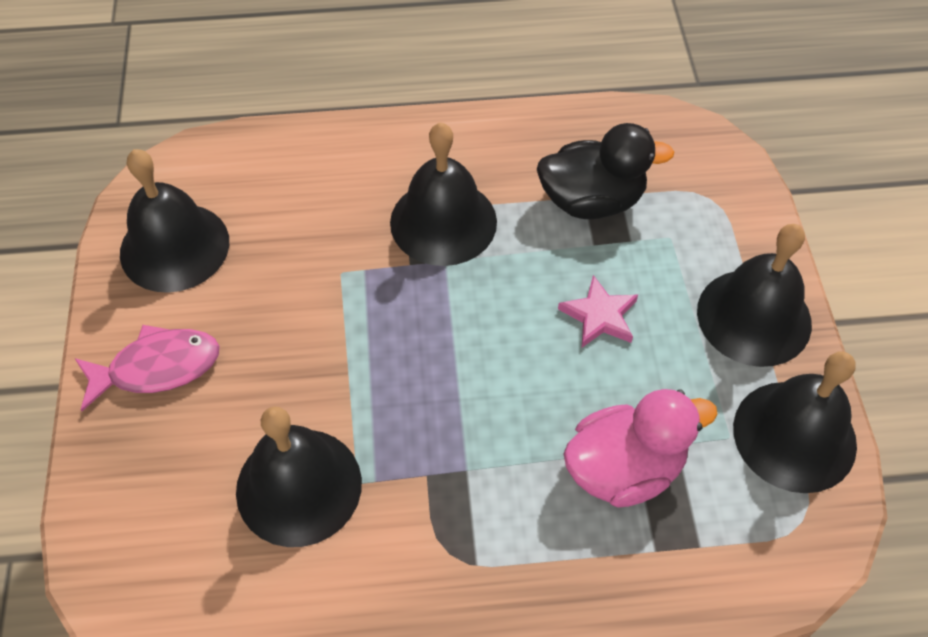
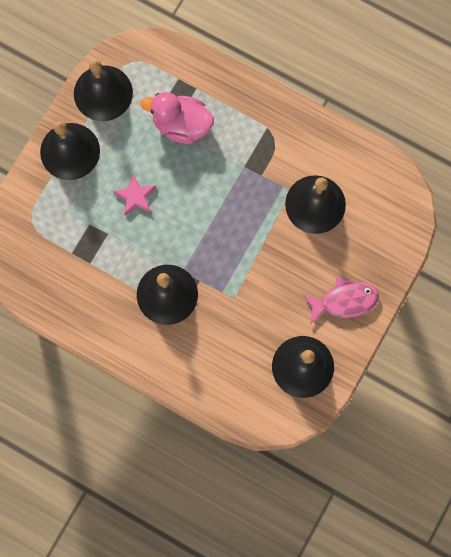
camera: 145 degrees left, 20 degrees up
pink fish [74,325,220,411] -> pink fish turned 150 degrees clockwise [303,277,379,325]
black duck [537,123,674,219] -> none

